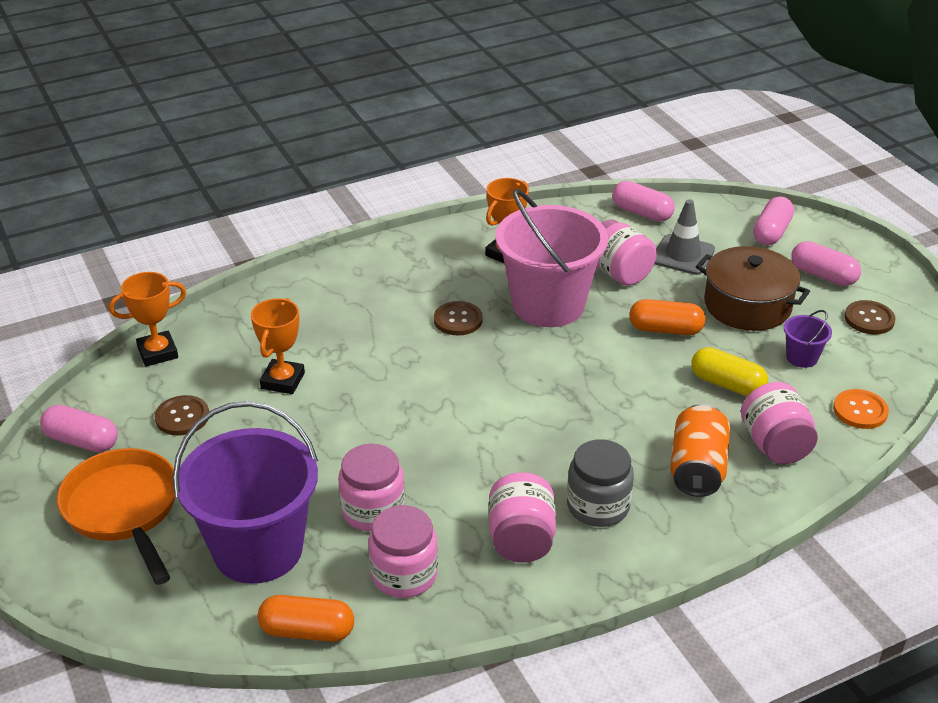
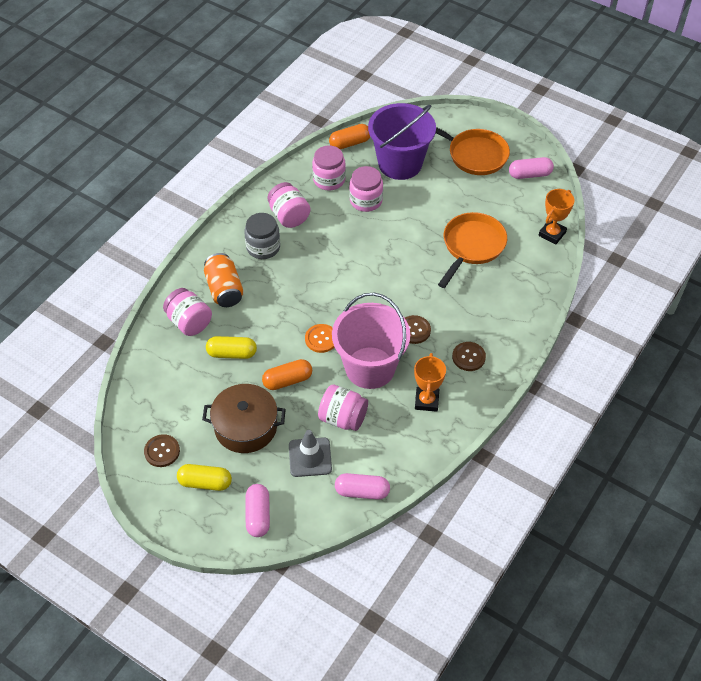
camera: 150 degrees right, 15 degrees up
brown button [155,395,209,436] -> brown button moved to [452,342,486,371]
orange trophy [251,298,305,394] -> orange pan [438,212,507,288]
purple bucket [784,310,832,368] -> none
pink capsule [791,241,861,286] -> yellow capsule [177,464,232,491]
orange button [833,389,889,429] -> orange button moved to [305,324,334,353]

